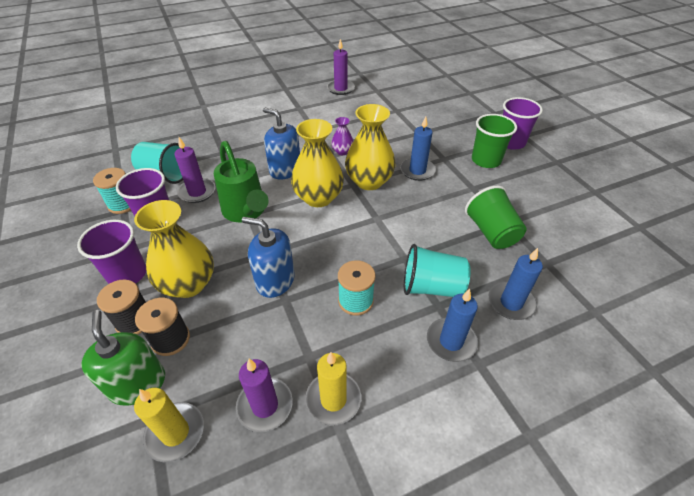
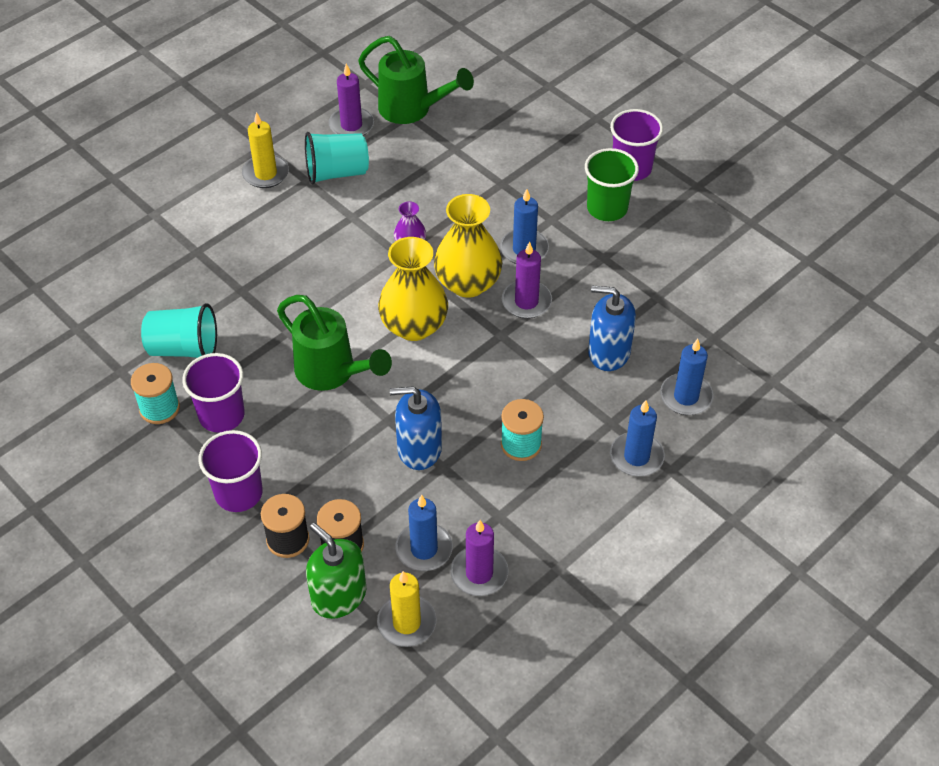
camera: 20 degrees left, 5 degrees up
yellow vase [134,200,214,298] -> none
purple candle [175,137,215,203] -> purple candle moved to [502,242,552,319]
blue soap dispenser [263,108,300,180] -> blue soap dispenser moved to [588,286,636,371]
yellow candle [306,352,361,425] -> yellow candle moved to [242,112,289,188]
turquoise cup [404,244,471,297] -> turquoise cup moved to [305,132,369,184]
green cup [465,186,527,249] -> none
none -> green watering can [358,36,474,124]
none -> blue candle [395,495,453,571]

